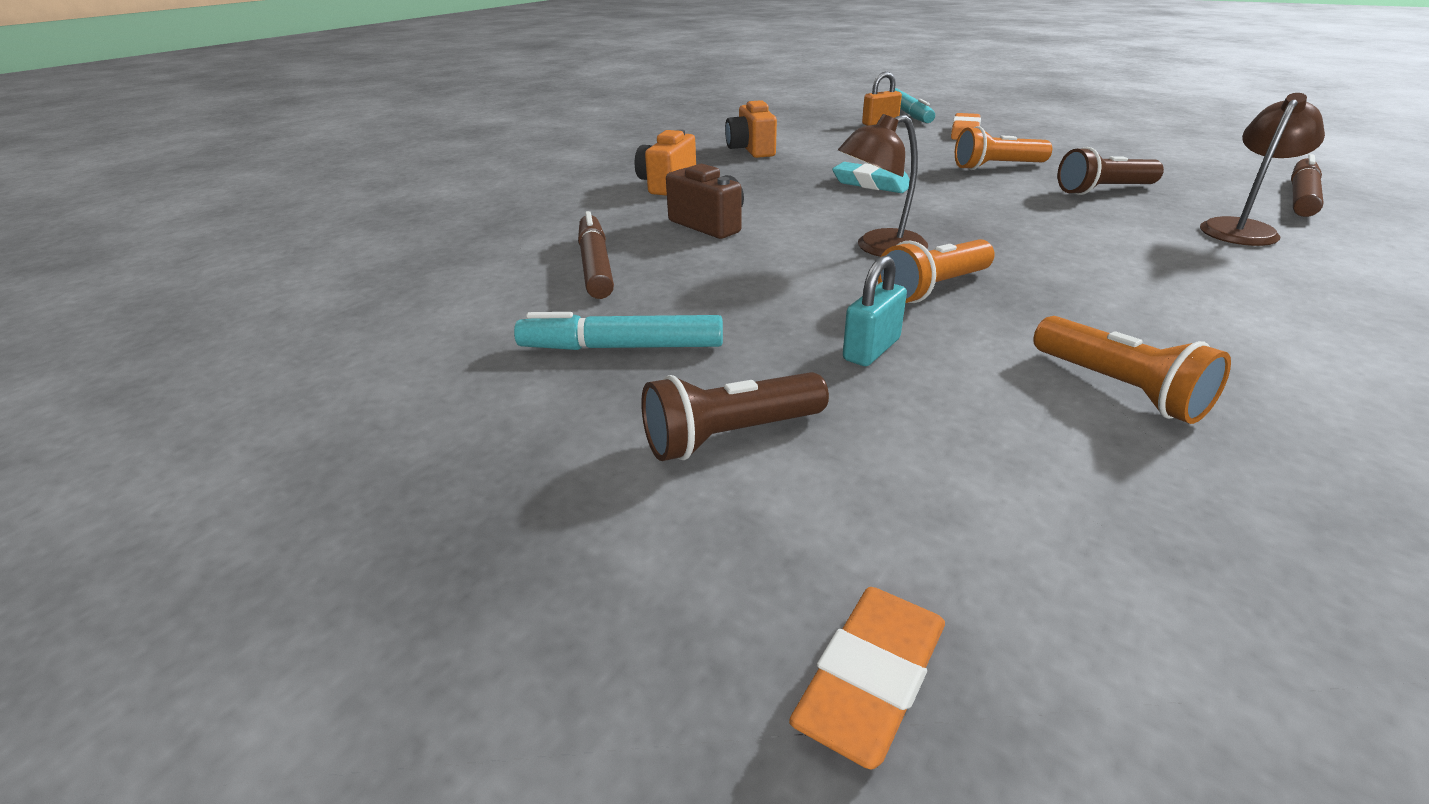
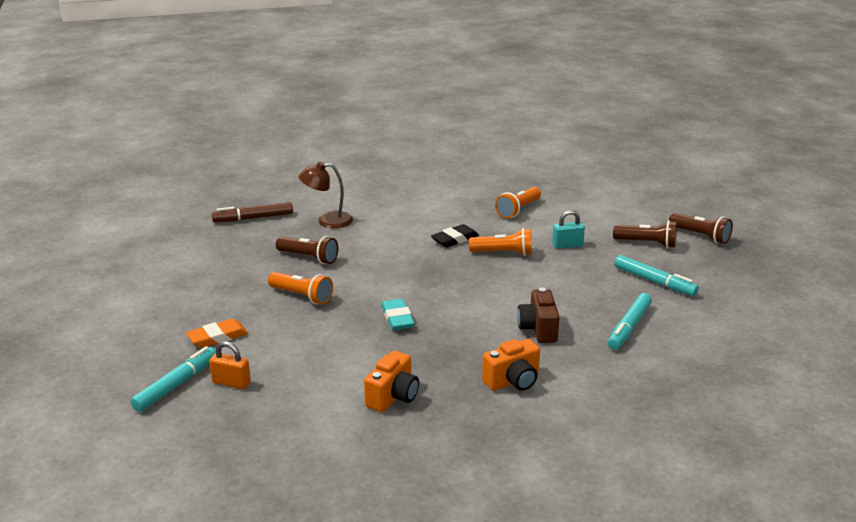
camera: 140 degrees left, 5 degrees down
brown marker [578,211,614,299] -> turquoise marker [608,293,652,350]
orange eraser [789,587,945,770] -> none
brown lamp [838,114,928,257] -> none
orange flashlight [1033,316,1231,424] -> orange flashlight turned 150 degrees counterclockwise [495,187,541,218]
none -> black eraser [431,224,479,248]
none -> brown flashlight [669,213,733,244]

